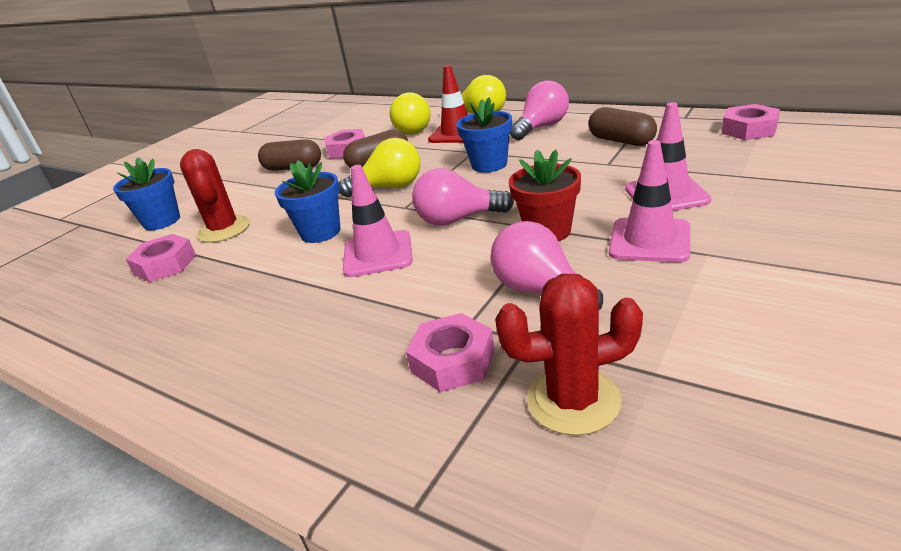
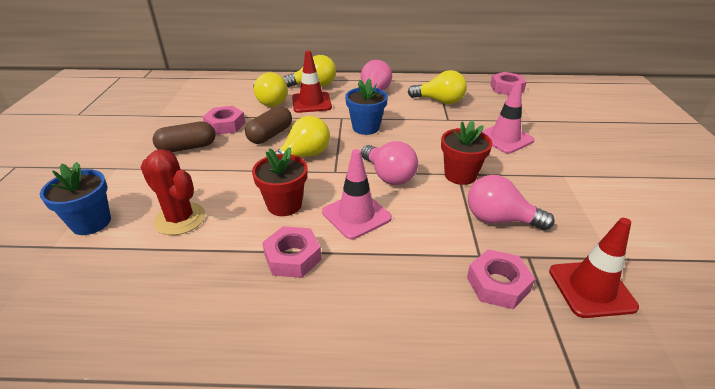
camera: 35 degrees left, 5 degrees up
pink nut [126,234,196,282] -> pink nut moved to [262,226,322,278]
blue flower pot [275,160,341,243] -> red flower pot [252,147,307,216]
pink light bulb [412,168,514,226] -> pink light bulb turned 90 degrees counterclockwise [361,141,418,185]
red cactus [495,274,643,436] -> red traffic cone [549,218,639,318]
brown capsule [588,107,657,146] -> yellow light bulb [408,70,467,104]
pink traffic cone [609,140,690,262] -> none

